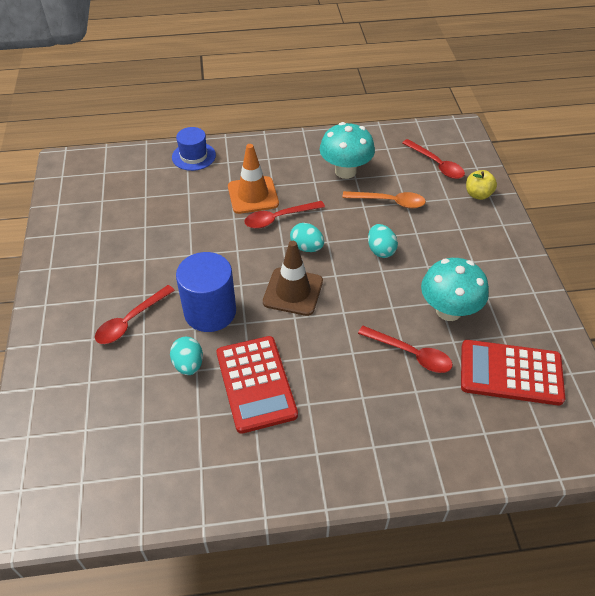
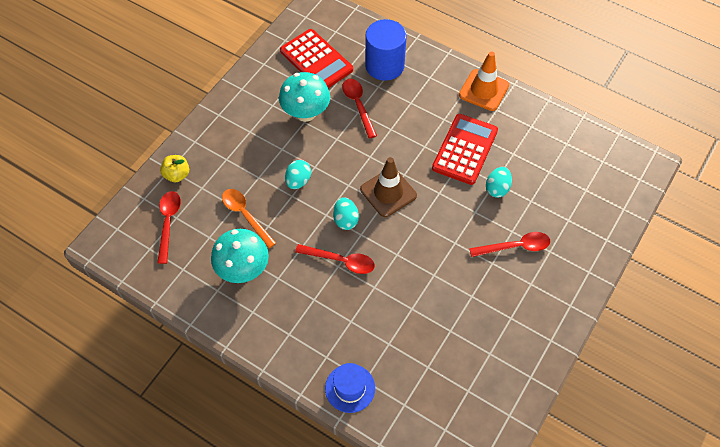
camera: 140 degrees left, 10 degrees up
blue cylinder [176,252,236,332] -> blue cylinder moved to [365,19,407,81]
orange traffic cone [228,144,279,214] -> orange traffic cone moved to [459,51,509,111]

